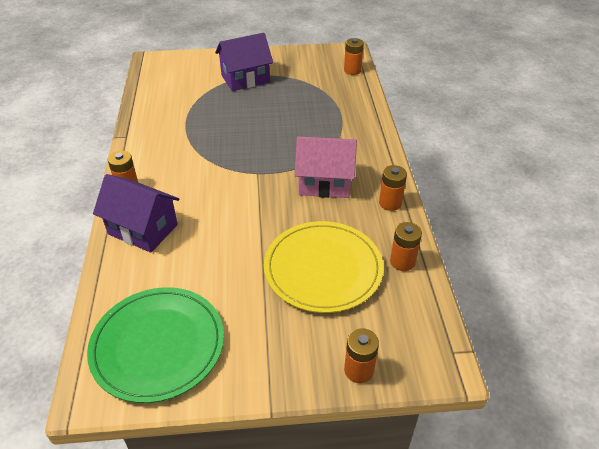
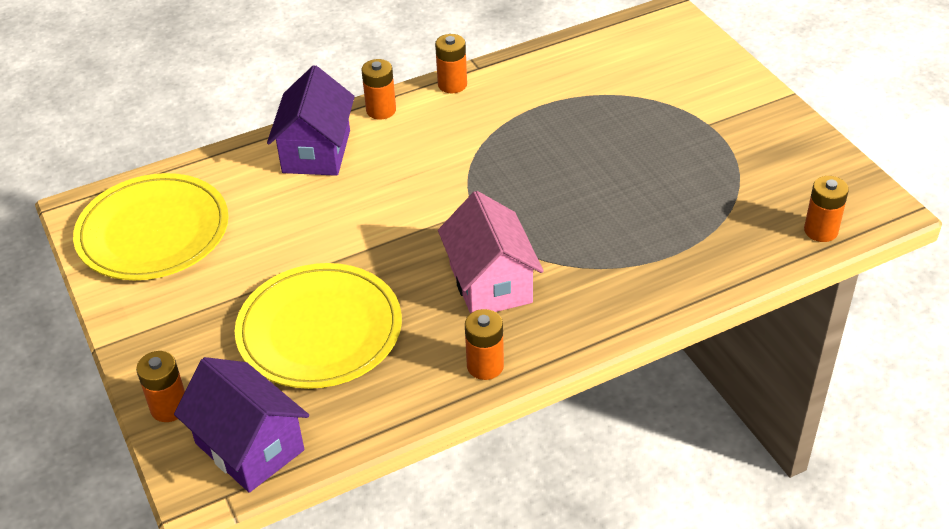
camera: 70 degrees right, 0 degrees up
green plate [87,287,224,403] -> yellow plate [73,173,229,280]
purple house [215,33,273,91] -> purple house moved to [174,357,309,493]
orange battery [390,222,422,271] -> orange battery moved to [435,34,467,93]

